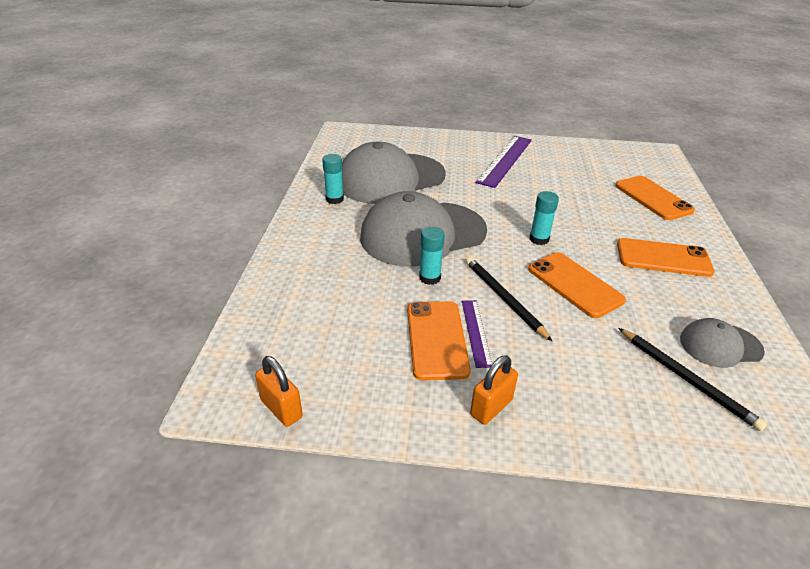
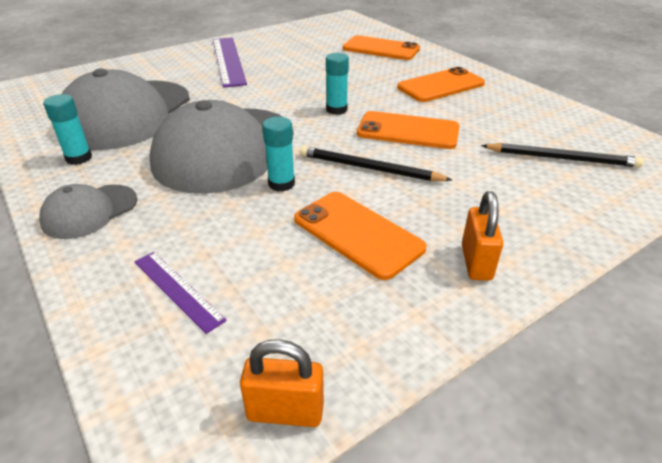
camera: 40 degrees left, 0 degrees up
purple ruler [462,300,492,368] -> purple ruler moved to [135,252,227,334]
grey cap [680,318,765,368] -> grey cap moved to [39,184,137,239]

